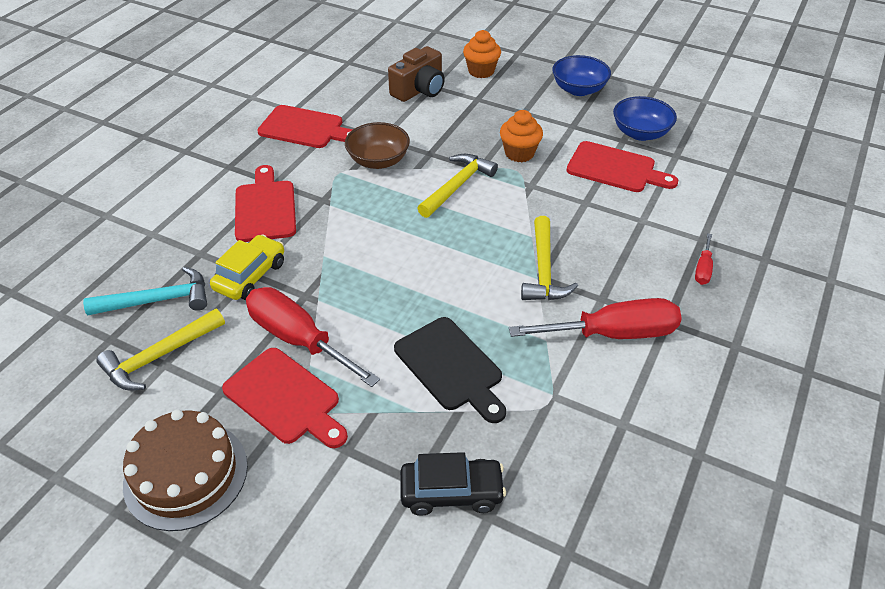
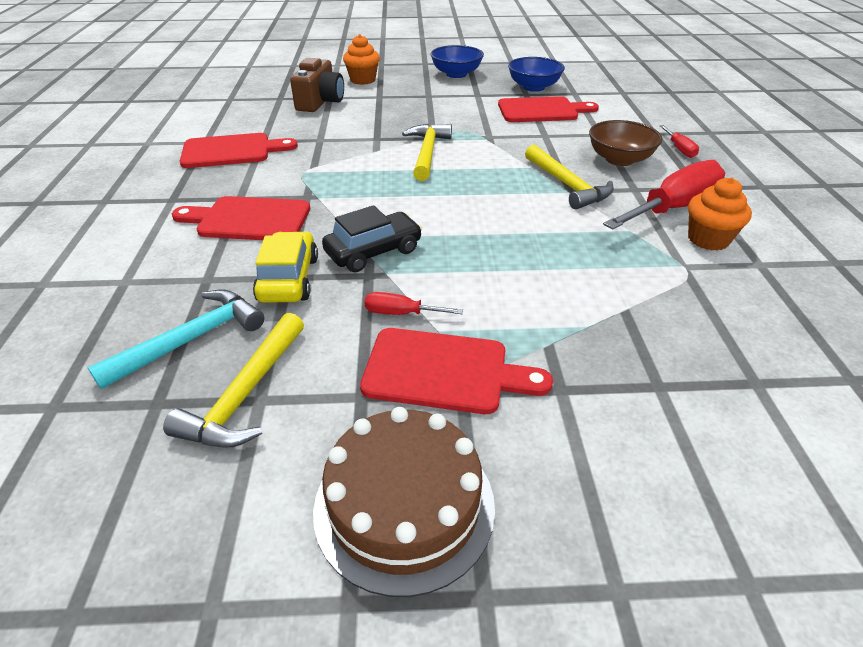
camera: 30 degrees left, 5 degrees down
red cutting board [235,165,296,242] -> red cutting board turned 45 degrees counterclockwise [172,196,310,240]
red screwdriver [246,287,380,387] -> red screwdriver [364,292,463,315], size x0.46
brown bowl [345,122,410,169] -> brown bowl moved to [589,120,663,166]
black cutting board [394,317,506,423] -> none
black car [400,452,506,516] -> black car moved to [322,205,422,272]
orange cupcake [500,110,543,162] -> orange cupcake moved to [688,177,752,251]

